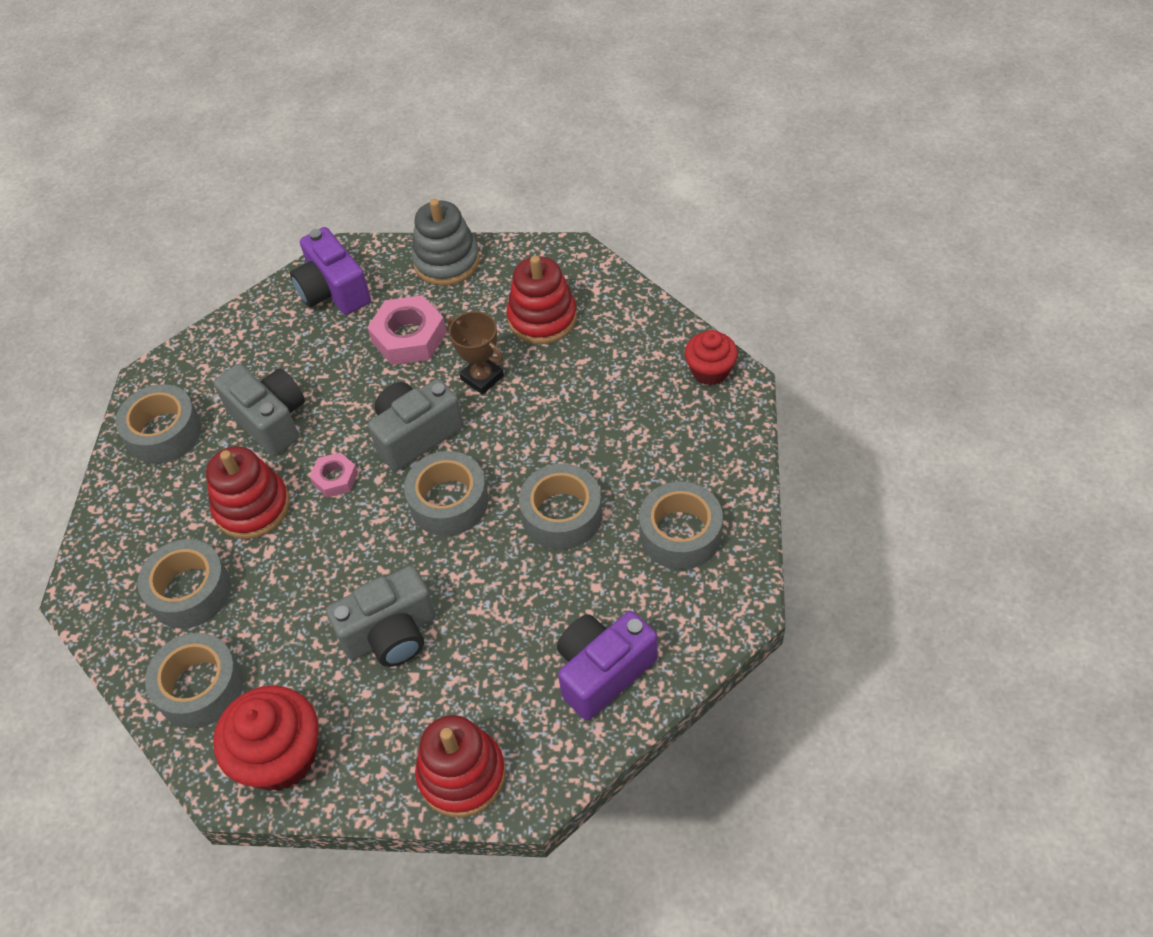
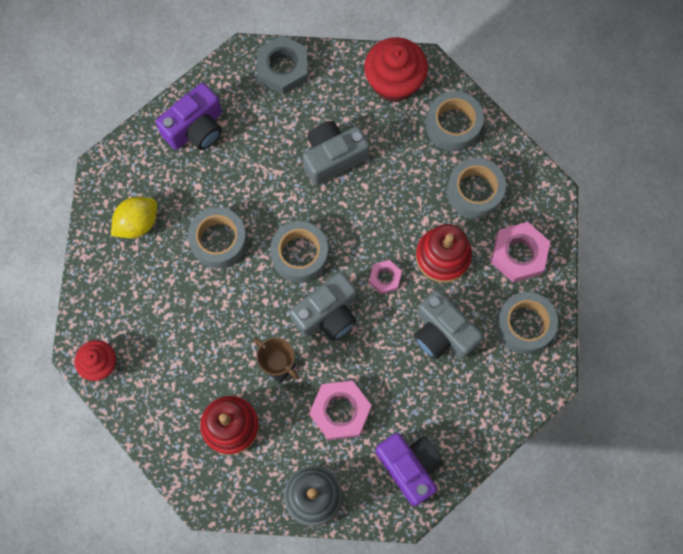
camera: 175 degrees right, 20 degrees up
red stacking toy [415,715,506,817] -> grey nut [257,35,308,95]
grey tape [639,482,723,570] -> yellow lemon [111,197,157,238]
none -> pink nut [490,222,550,283]

